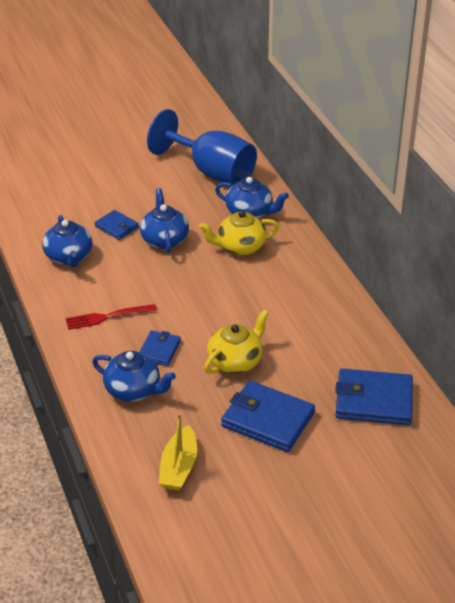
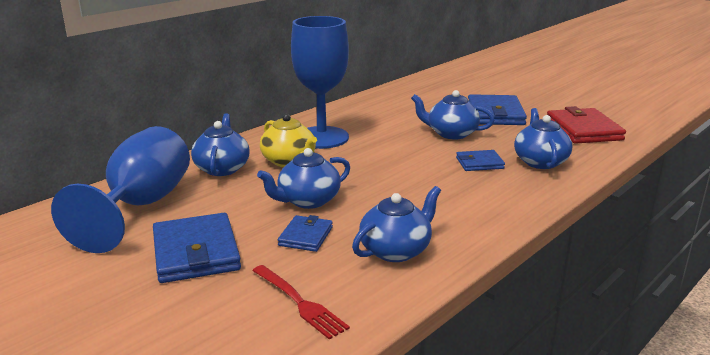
camera: 115 degrees left, 15 degrees down
red fork [66,304,157,330] -> red fork moved to [252,265,350,340]
yellow boat [158,413,197,490] -> red wallet [547,106,626,144]
yellow teapot [204,310,269,374] -> blue teapot [411,90,494,140]
blue wallet [335,368,413,425] -> blue wallet moved to [153,213,241,283]
none -> blue goblet [291,16,349,149]

